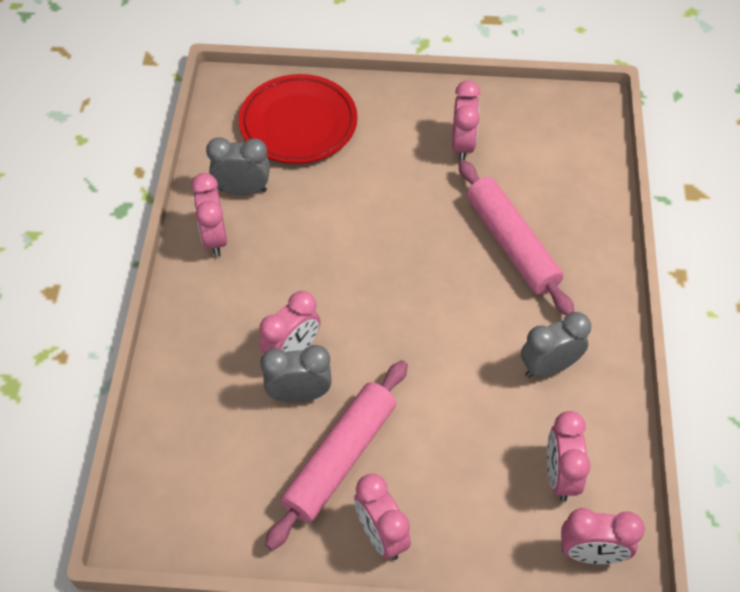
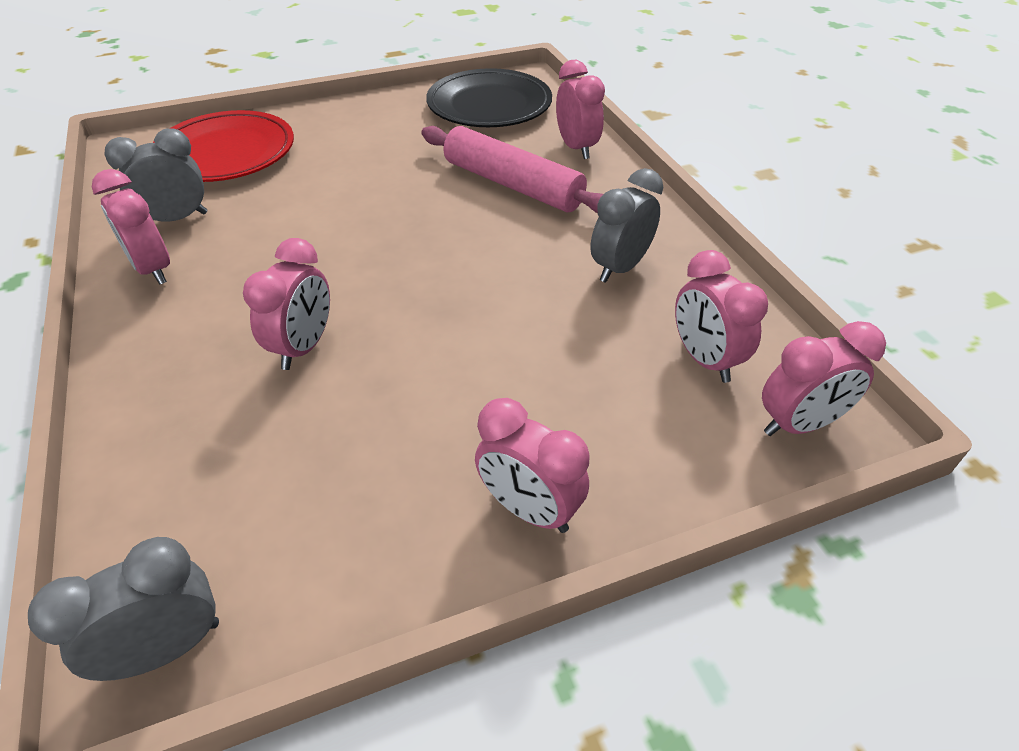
camera: 25 degrees left, 10 degrees down
grey clock [260,345,332,403] -> grey clock moved to [28,537,219,681]
pink rolling pin [265,360,408,550] -> none
pink clock [452,80,480,161] -> pink clock moved to [556,60,605,159]
none -> black plate [426,68,552,127]

